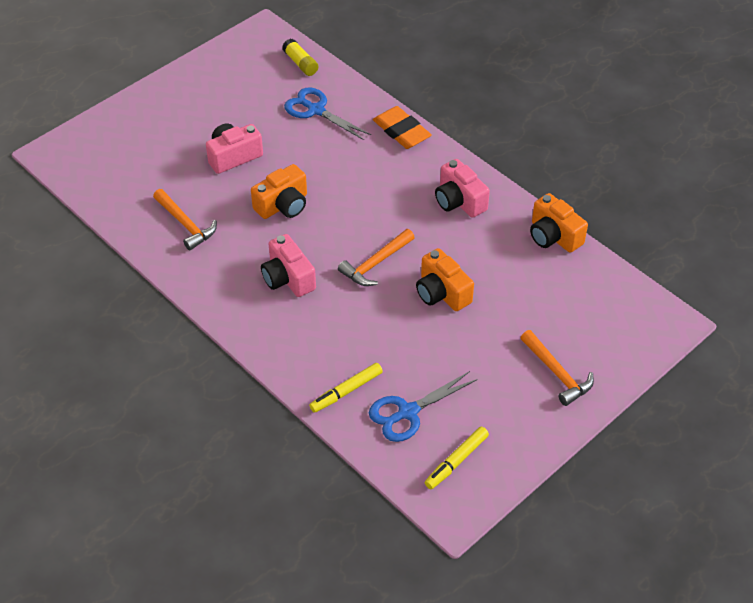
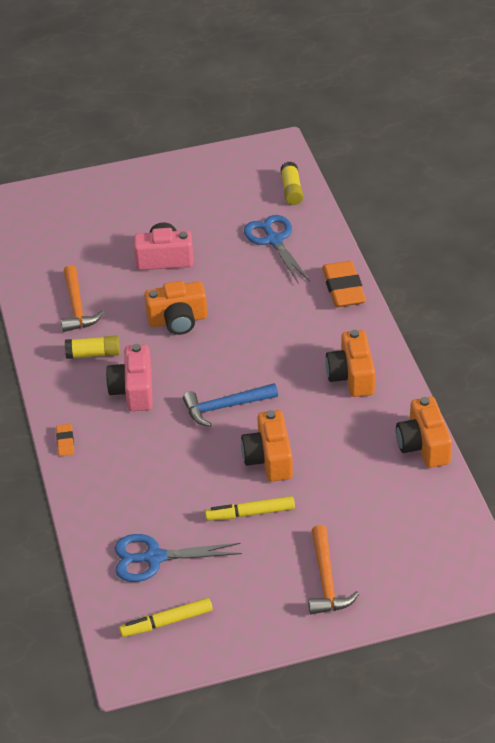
camera: 30 degrees right, 5 degrees down
yellow marker [309,363,383,413] -> yellow marker moved to [205,496,295,521]
orange hammer [338,229,415,286] -> blue hammer [183,383,278,427]
pink camera [435,159,490,218] -> orange camera [325,330,375,397]
none -> orange eraser [56,424,74,456]
none -> yellow glue stick [65,336,120,359]

